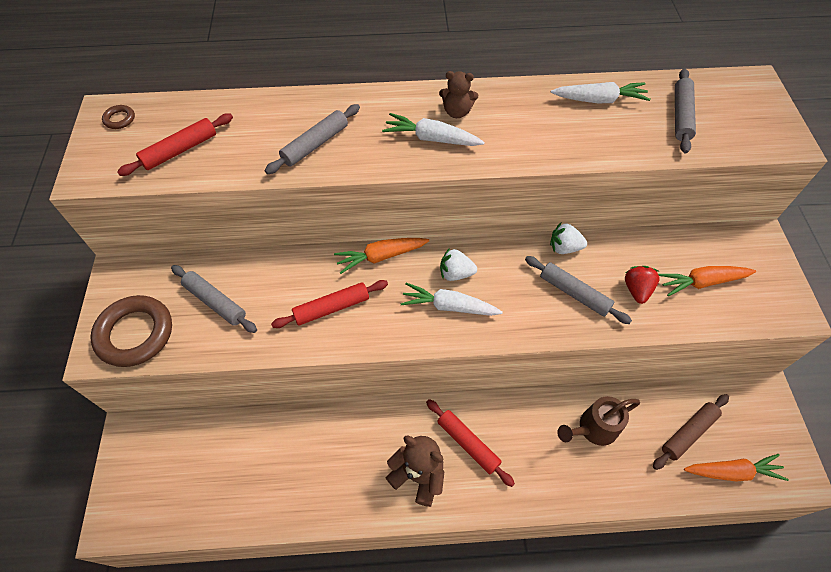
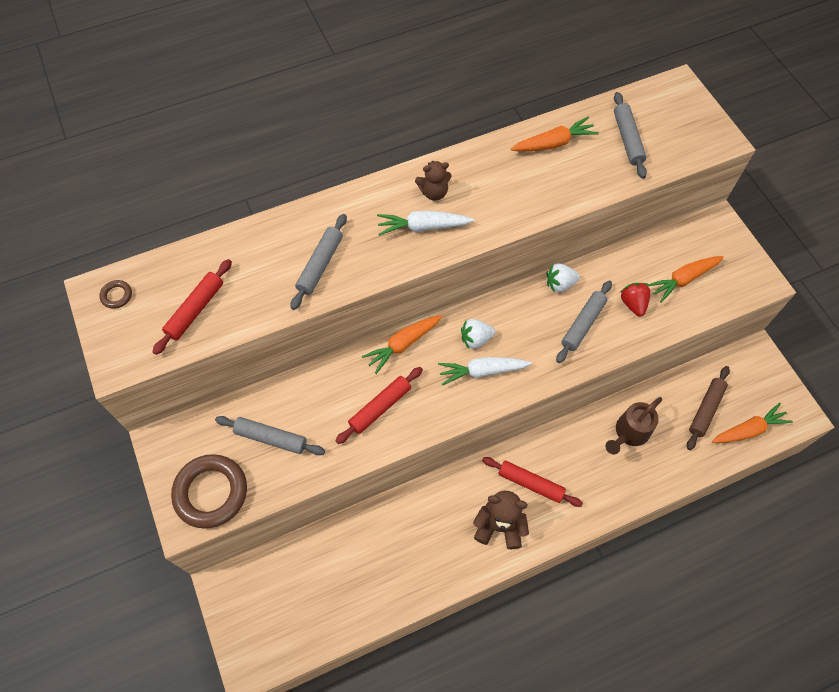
camera: 20 degrees left, 5 degrees up
grey rolling pin [525,256,632,324] -> grey rolling pin turned 75 degrees counterclockwise [556,280,612,363]
white carrot [551,82,651,103] -> orange carrot [511,117,599,152]

